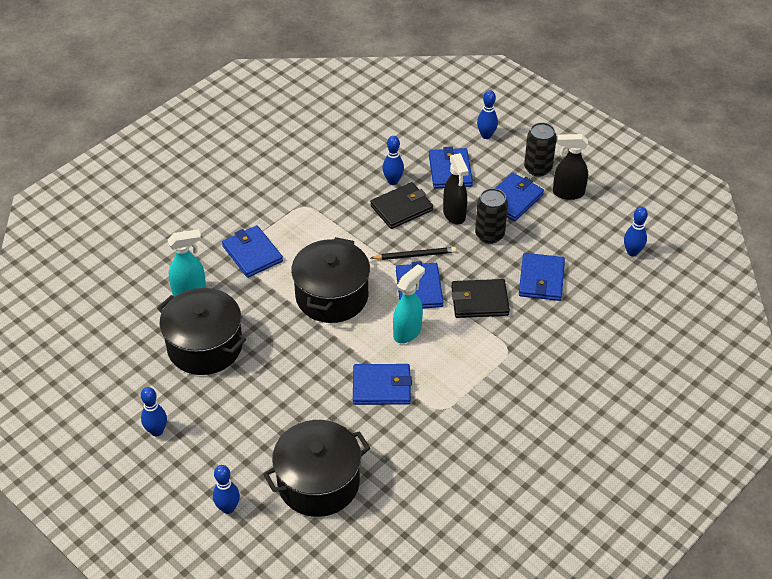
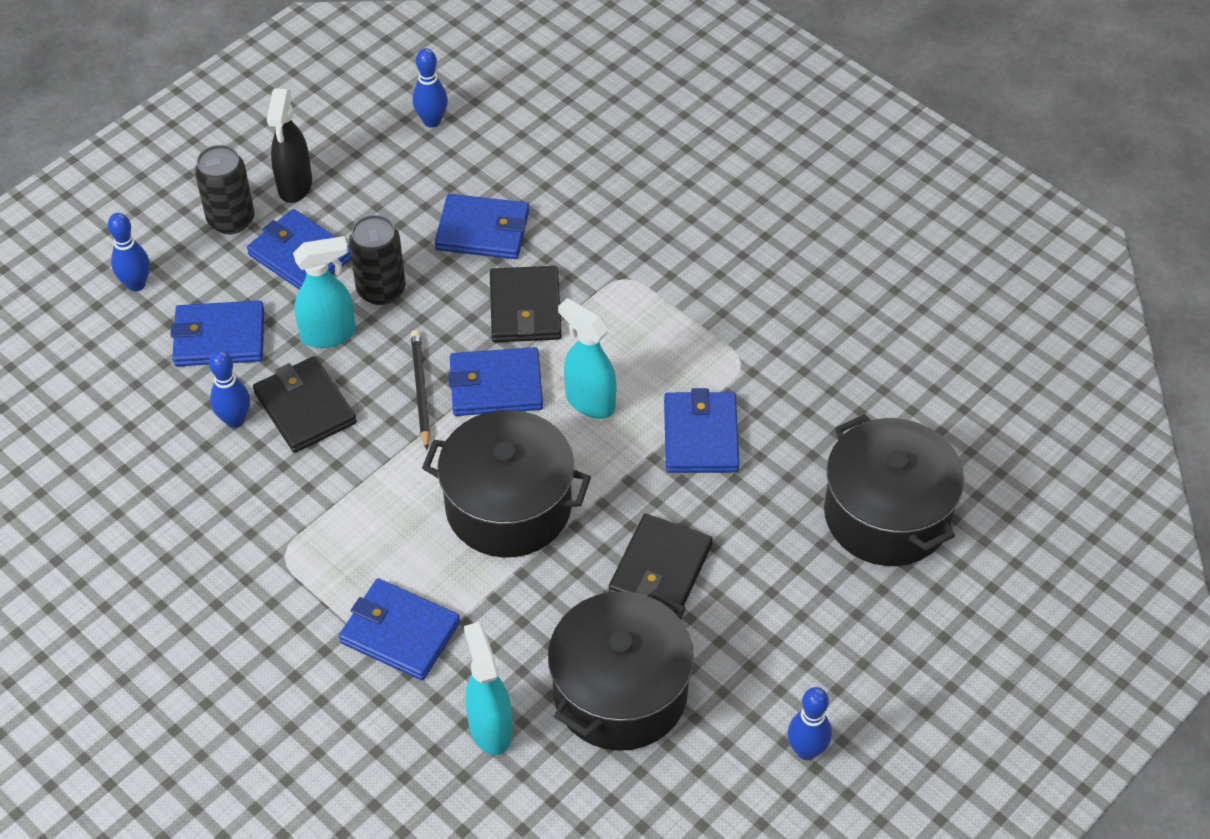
camera: 90 degrees left, 5 degrees up
blue bowling pin [213,465,240,514] -> none
blue wallet [222,225,283,278] -> blue wallet turned 60 degrees clockwise [339,578,460,680]
black spray bottle [443,153,469,224] -> turquoise spray bottle [293,236,356,348]
none -> black wallet [609,514,713,615]

